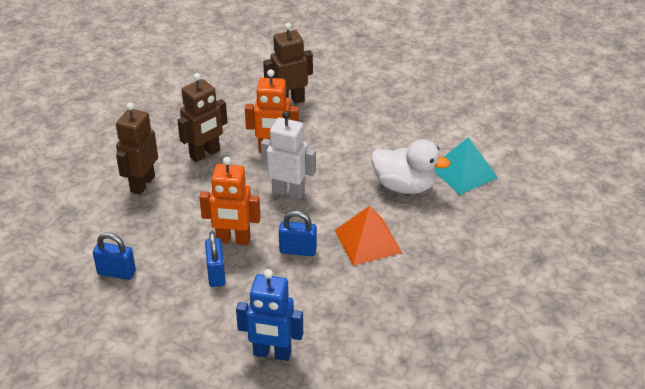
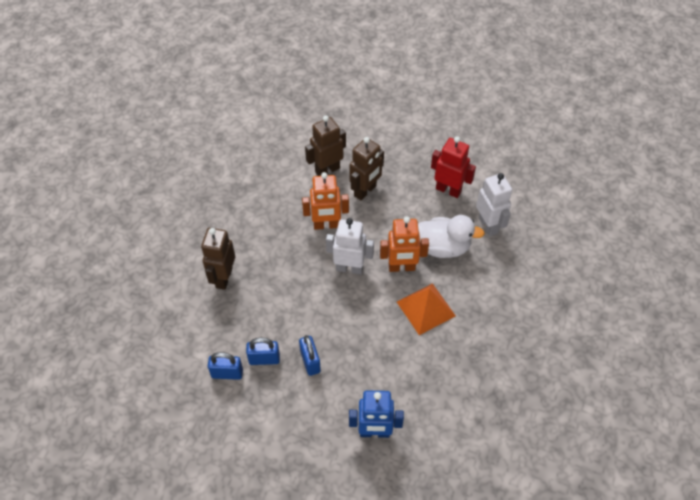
camera: 10 degrees left, 15 degrees up
brown robot [177,73,228,162] -> brown robot moved to [350,137,384,200]
orange robot [199,157,260,245] -> orange robot moved to [380,217,429,272]
blue padlock [279,211,317,256] -> blue padlock moved to [246,338,280,365]
turquoise pyramid [434,137,498,195] -> white robot [476,173,512,236]
none -> red robot [431,136,476,198]

